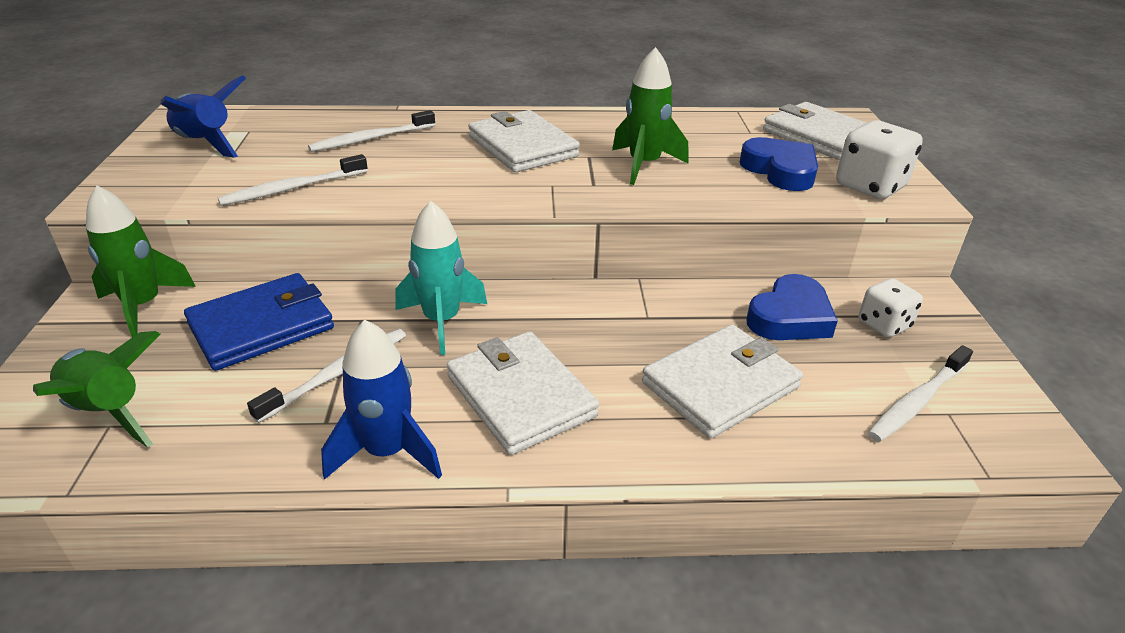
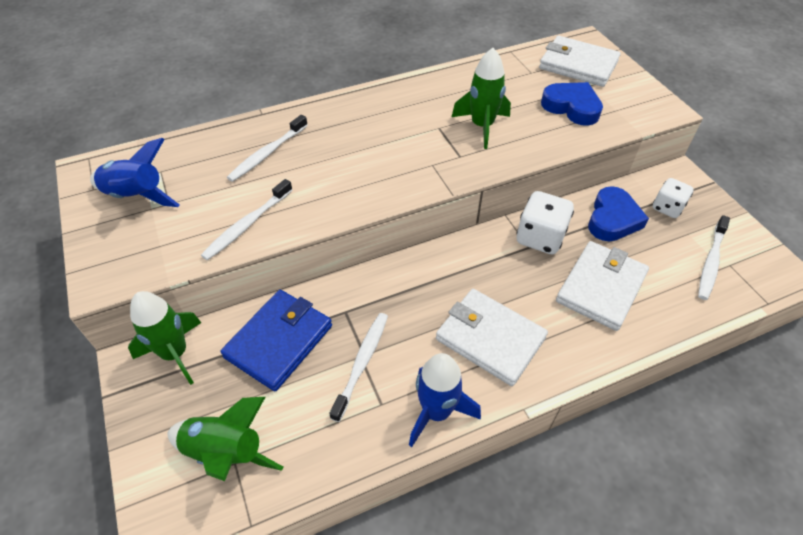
camera: 20 degrees left, 15 degrees up
turquoise rocket [395,201,487,355] -> none
white wallet [468,110,580,172] -> none
white dice [836,120,923,199] -> white dice moved to [516,191,574,254]

